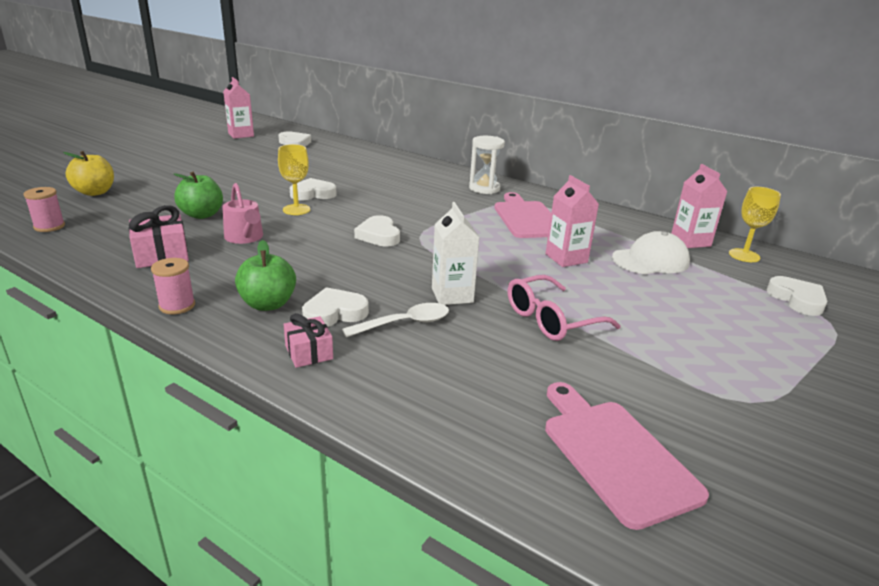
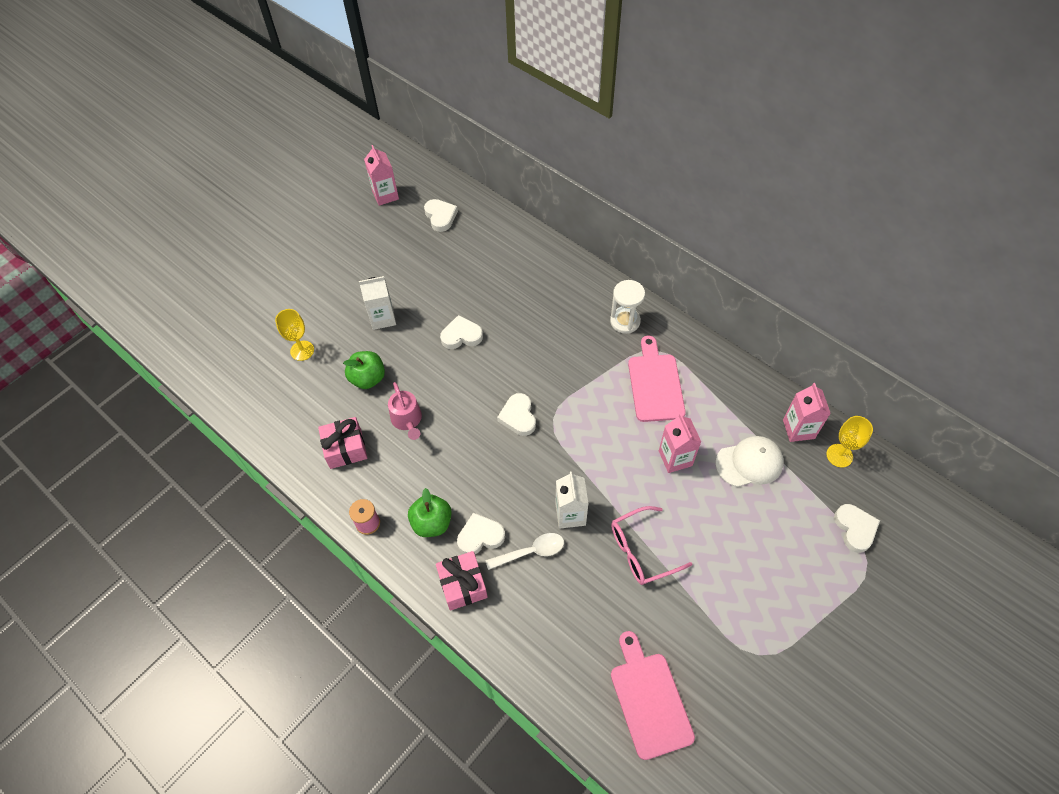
camera: 10 degrees right, 30 degrees up
pink spool [23,187,65,232] -> none
yellow apple [63,151,114,196] -> none
yellow goblet [278,144,310,215] -> yellow goblet moved to [275,309,314,361]
pink gift [284,313,333,368] -> pink gift [436,551,488,611], size x1.51
none -> white carton [359,276,396,330]

